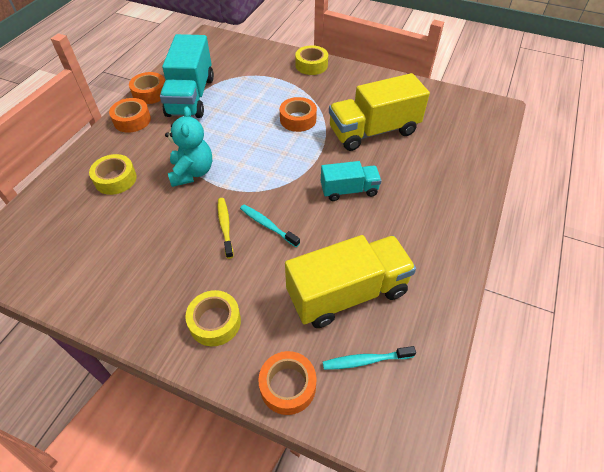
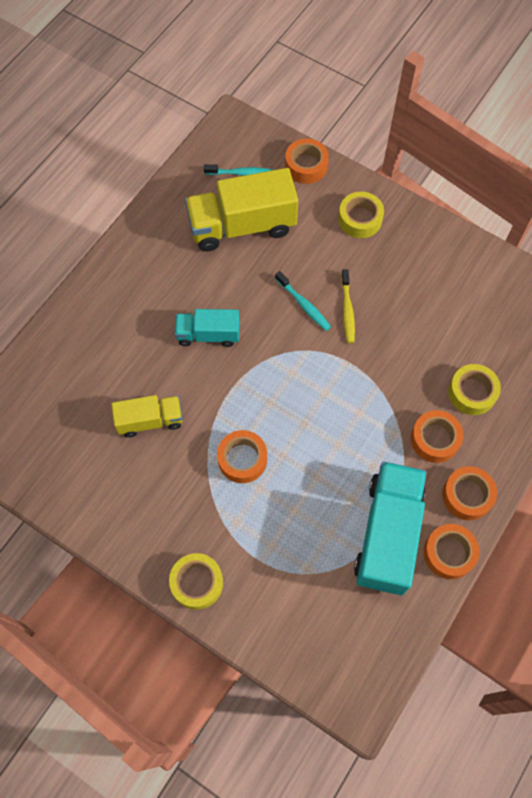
camera: 170 degrees left, 15 degrees up
turquoise teddy bear [165,106,212,187] -> none
yellow truck [329,73,430,151] -> yellow truck [111,395,182,437], size x0.57
none -> orange tape [411,410,463,463]

